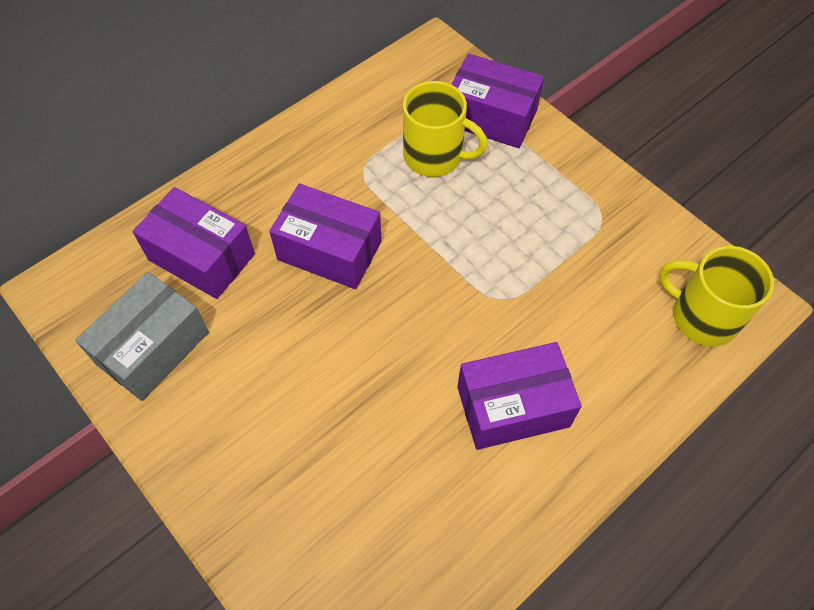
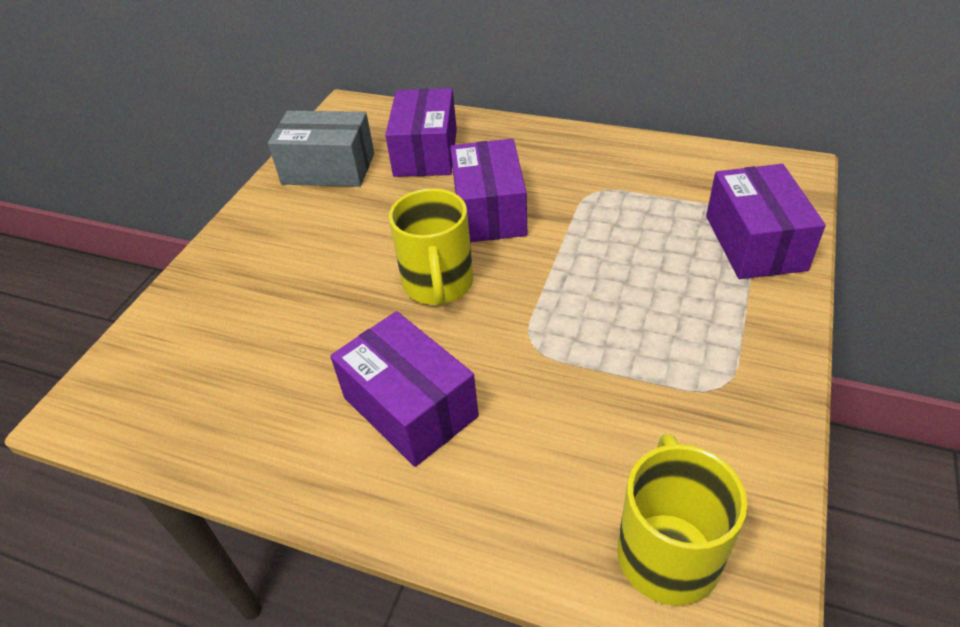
camera: 65 degrees right, 15 degrees down
yellow mug [403,81,487,177] -> yellow mug moved to [389,188,473,306]

